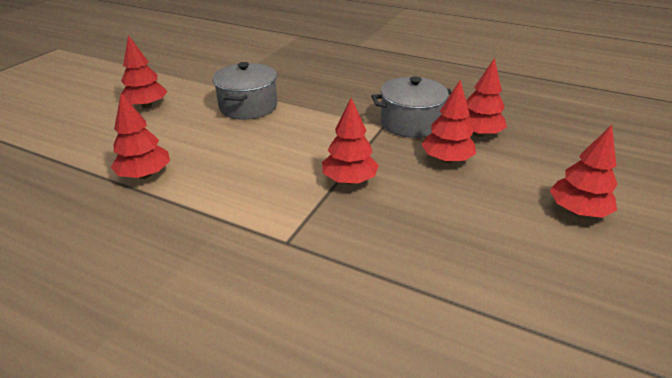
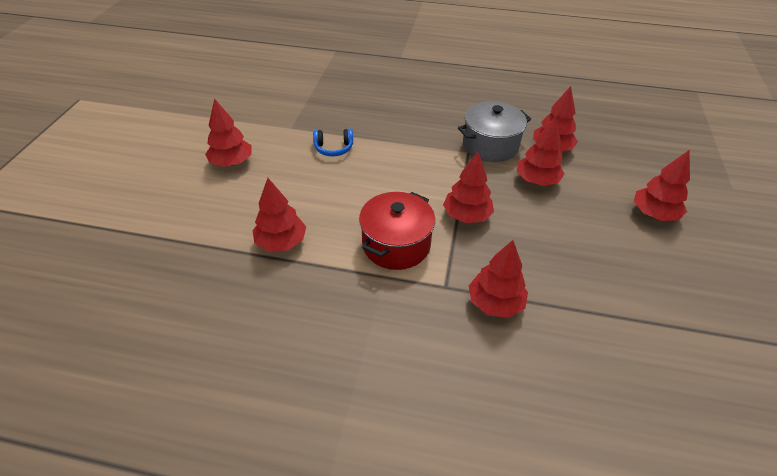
camera: 15 degrees left, 10 degrees up
grey pot [212,62,277,120] -> blue headphones [313,129,353,156]
none -> red pot [359,192,435,270]
none -> red tree [469,240,528,318]

